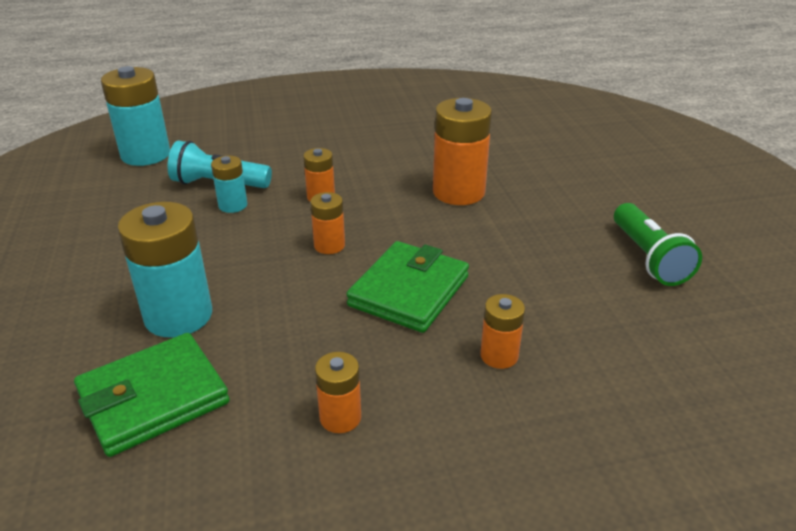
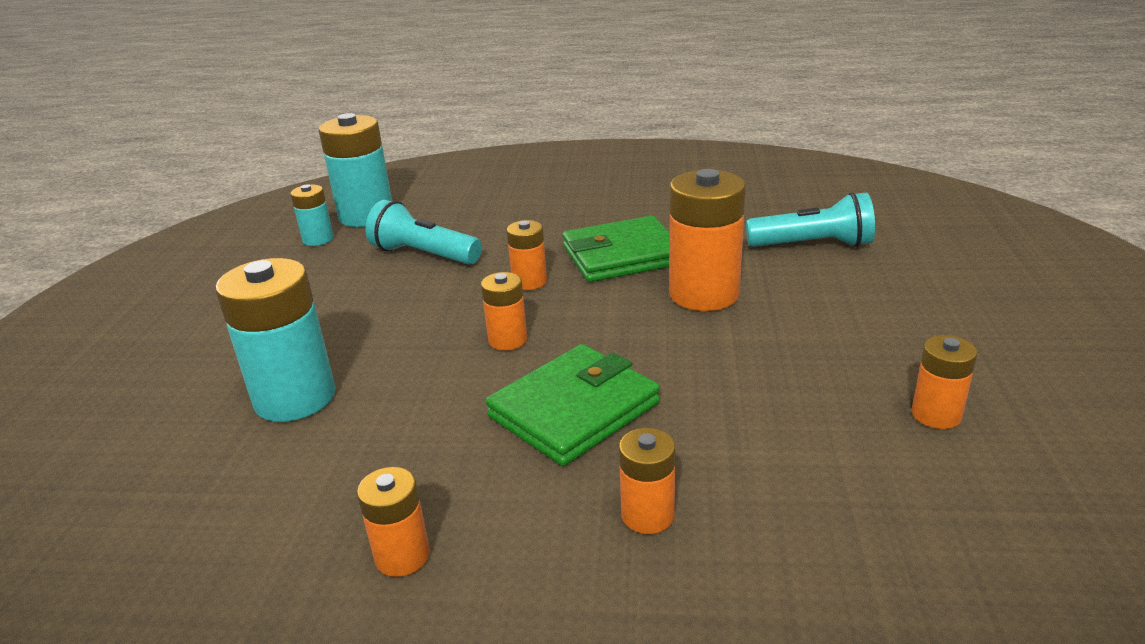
camera: 20 degrees right, 5 degrees down
green wallet [74,333,230,457] -> green wallet moved to [563,216,669,282]
turquoise battery [211,155,247,213] -> turquoise battery moved to [290,184,334,246]
green flashlight [614,203,702,286] -> orange battery [911,335,977,429]
none -> turquoise flashlight [746,192,875,247]

